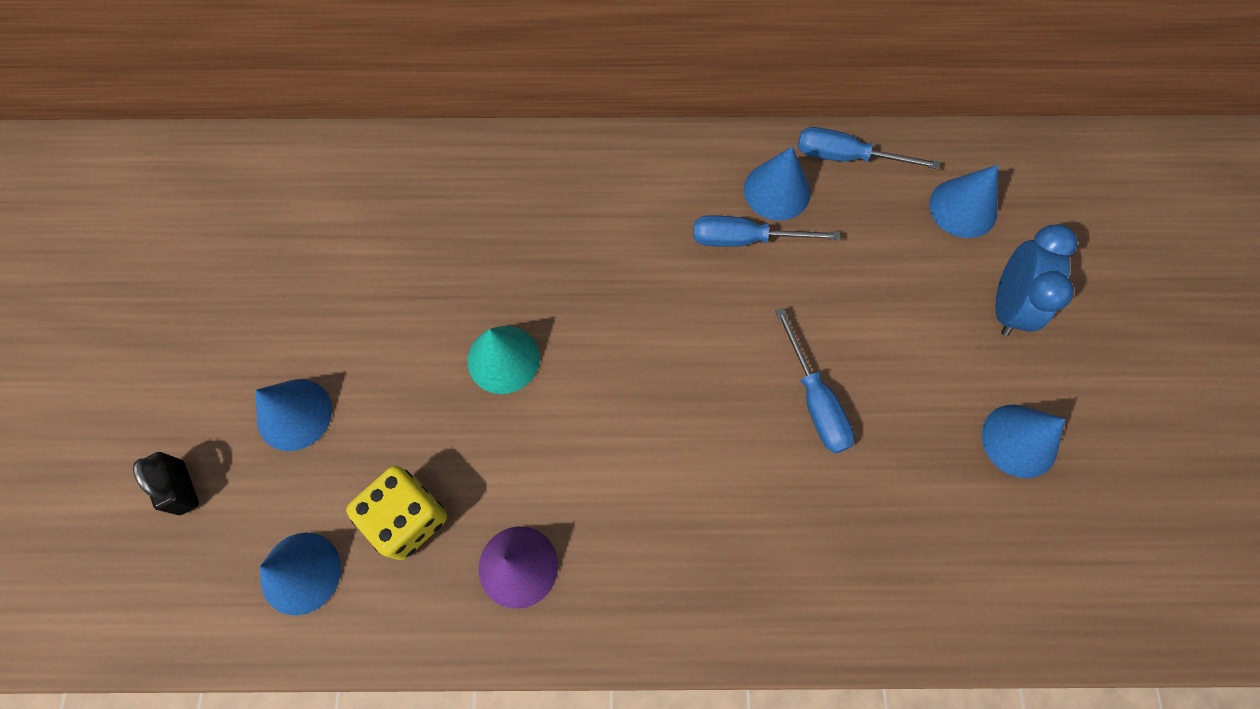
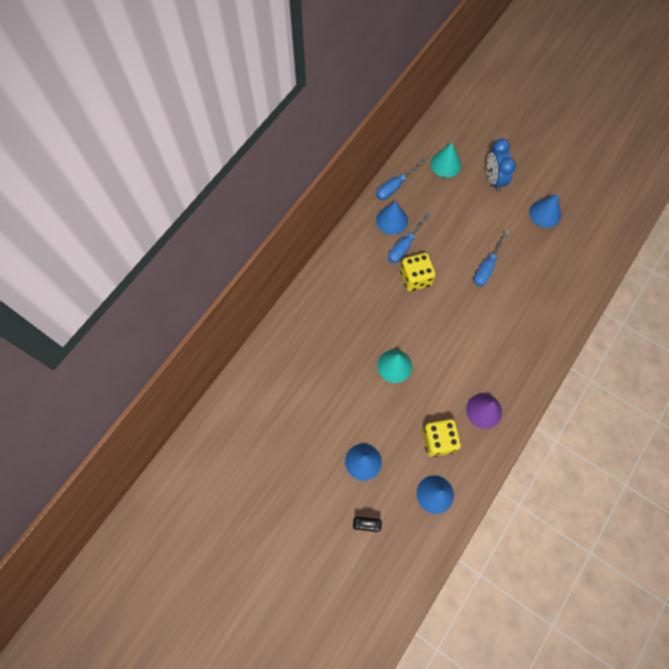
camera: 55 degrees left, 0 degrees up
blue screwdriver [775,308,854,453] -> blue screwdriver turned 105 degrees clockwise [474,230,509,287]
blue cone [929,165,998,238] -> turquoise cone [430,143,461,178]
blue clock [995,224,1077,336] -> blue clock turned 150 degrees counterclockwise [487,138,516,192]
none -> yellow dice [400,253,436,291]

